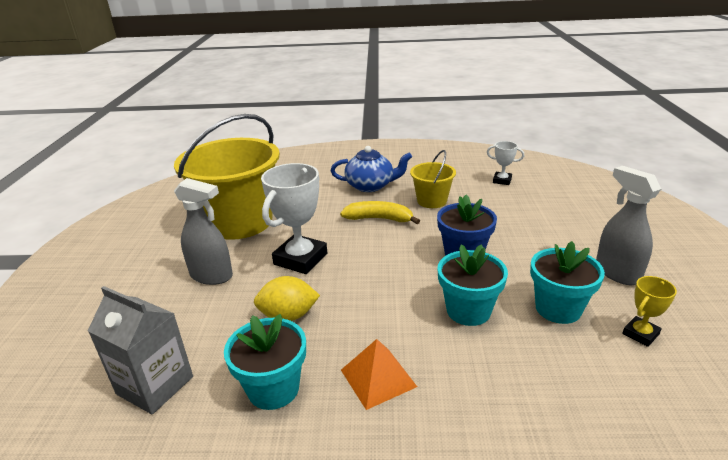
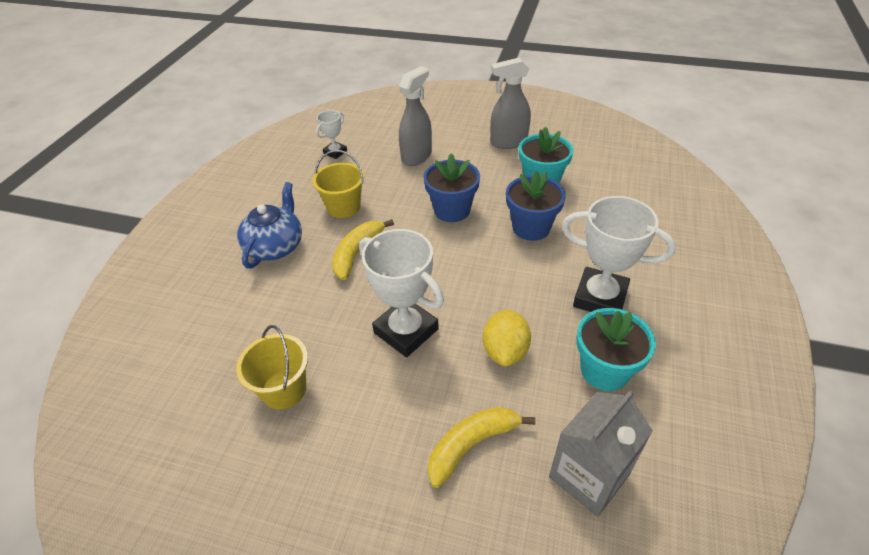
camera: 75 degrees left, 15 degrees up
yellow bucket [174,114,280,240] -> yellow bucket [236,325,308,409], size x0.48
grey spray bottle [174,178,233,285] -> grey spray bottle moved to [399,66,432,166]
orange pyramid [341,339,417,410] -> white trophy [562,196,676,312]
turquoise flower pot [438,244,508,326] -> blue flower pot [506,171,566,241]
yellow trophy [622,276,677,347] -> none
none -> yellow banana [428,407,535,488]

